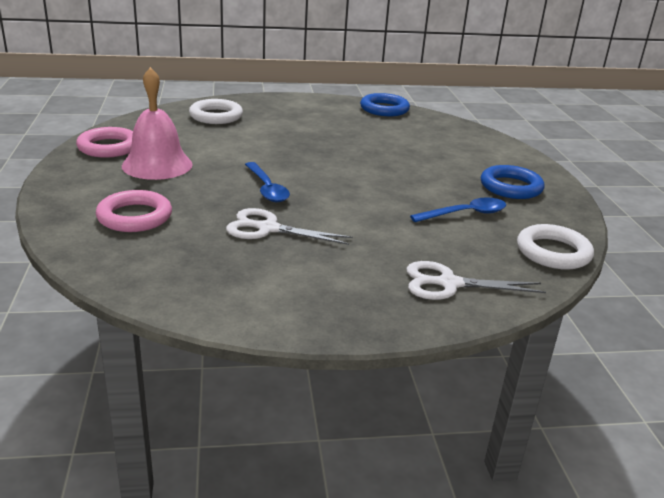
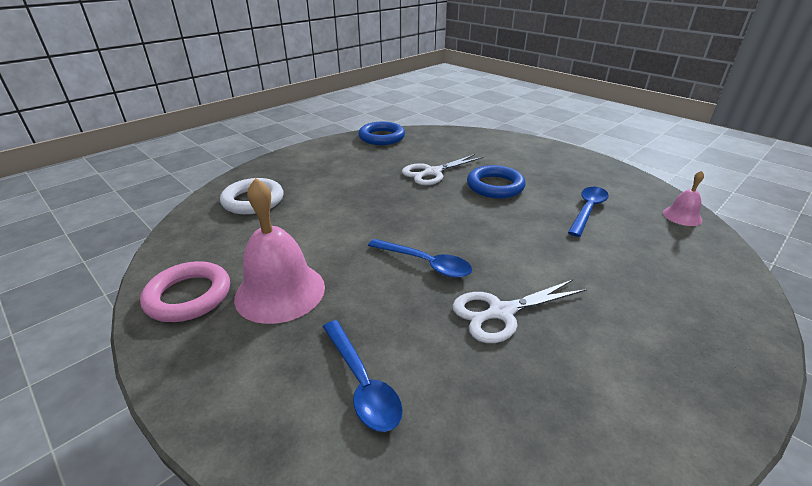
camera: 35 degrees left, 5 degrees up
pink ring [96,190,172,232] -> blue spoon [323,320,403,432]
white scissors [406,261,546,300] -> white scissors moved to [402,154,483,185]
blue ring [481,165,545,199] -> blue ring moved to [467,165,526,198]
white ring [517,224,594,270] -> pink bell [663,171,704,226]

